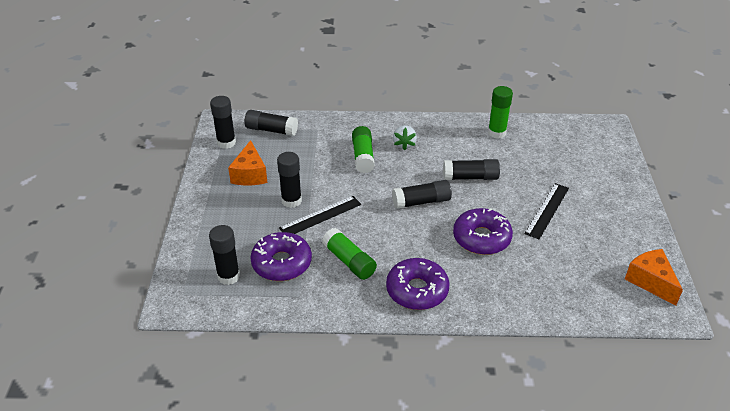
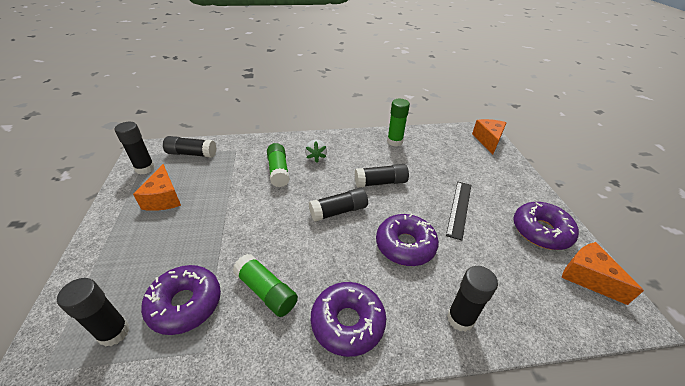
camera: 10 degrees left, 0 degrees up
black glue stick [277,152,302,208] -> black glue stick moved to [447,266,498,332]
black ruler [279,196,361,234] -> none
none -> orange cheese [472,119,507,154]
none -> purple donut [513,202,579,250]

